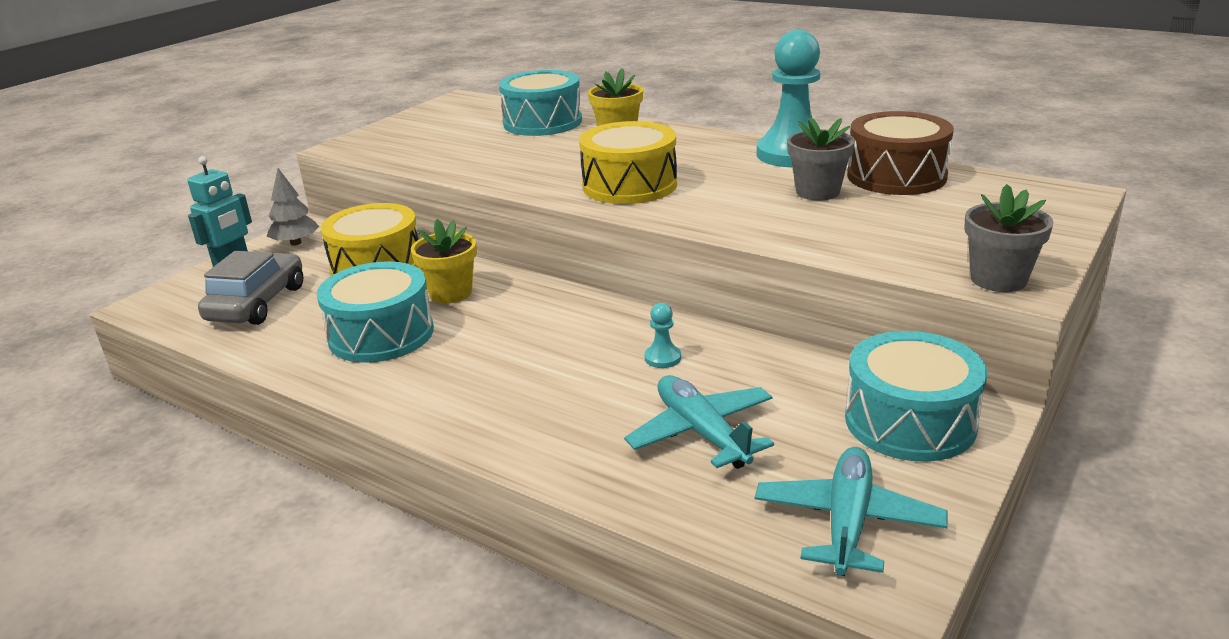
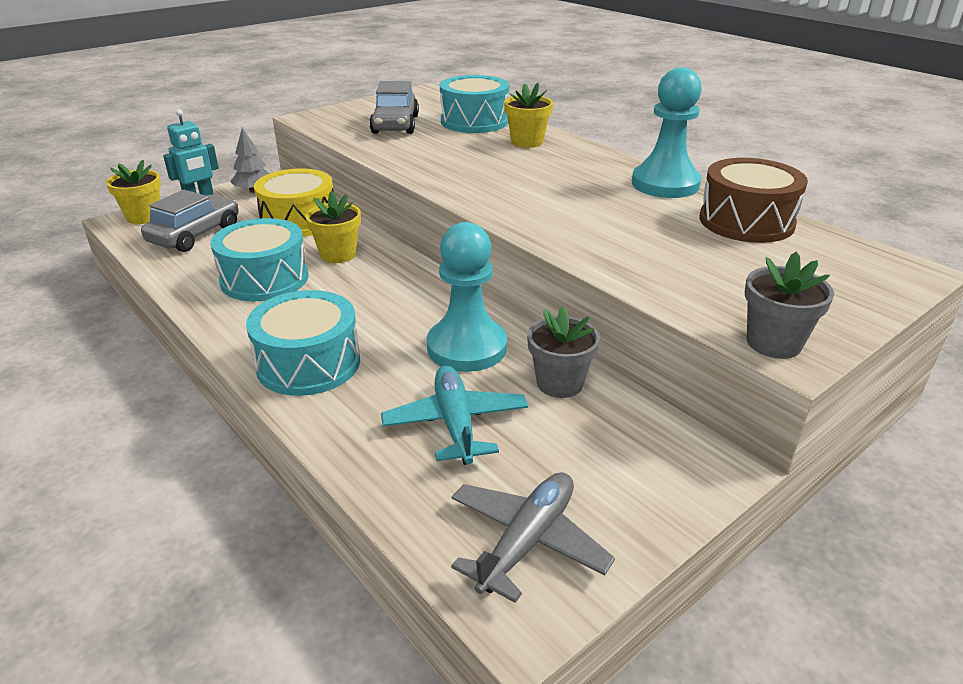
camera: 15 degrees right, 5 degrees up
yellow drum [579,121,677,204] -> none
turquoise pawn [644,303,681,368] -> turquoise pawn [427,222,507,372], size x2.45
turquoise plane [755,447,948,576] -> grey plane [451,472,615,603]
grey flower pot [787,118,855,201] -> grey flower pot moved to [527,306,600,398]
turquoise drum [845,331,987,462] -> turquoise drum moved to [246,290,360,396]
none -> yellow flower pot [106,160,161,224]
none -> grey car [369,81,419,134]

